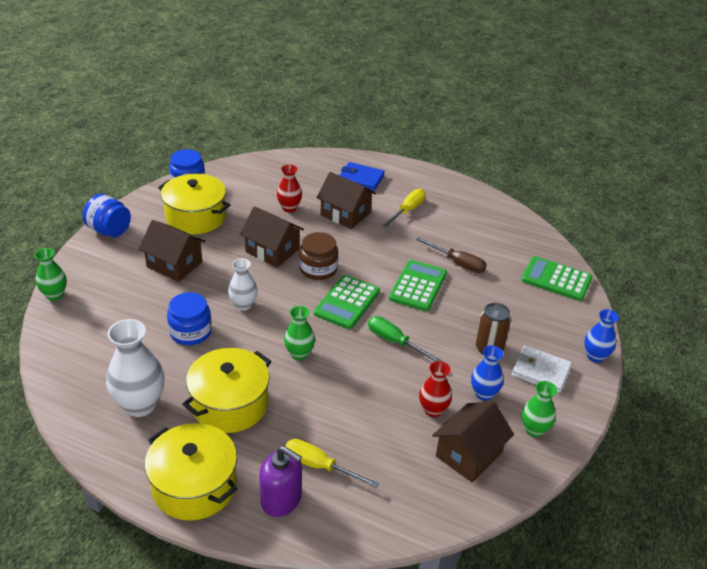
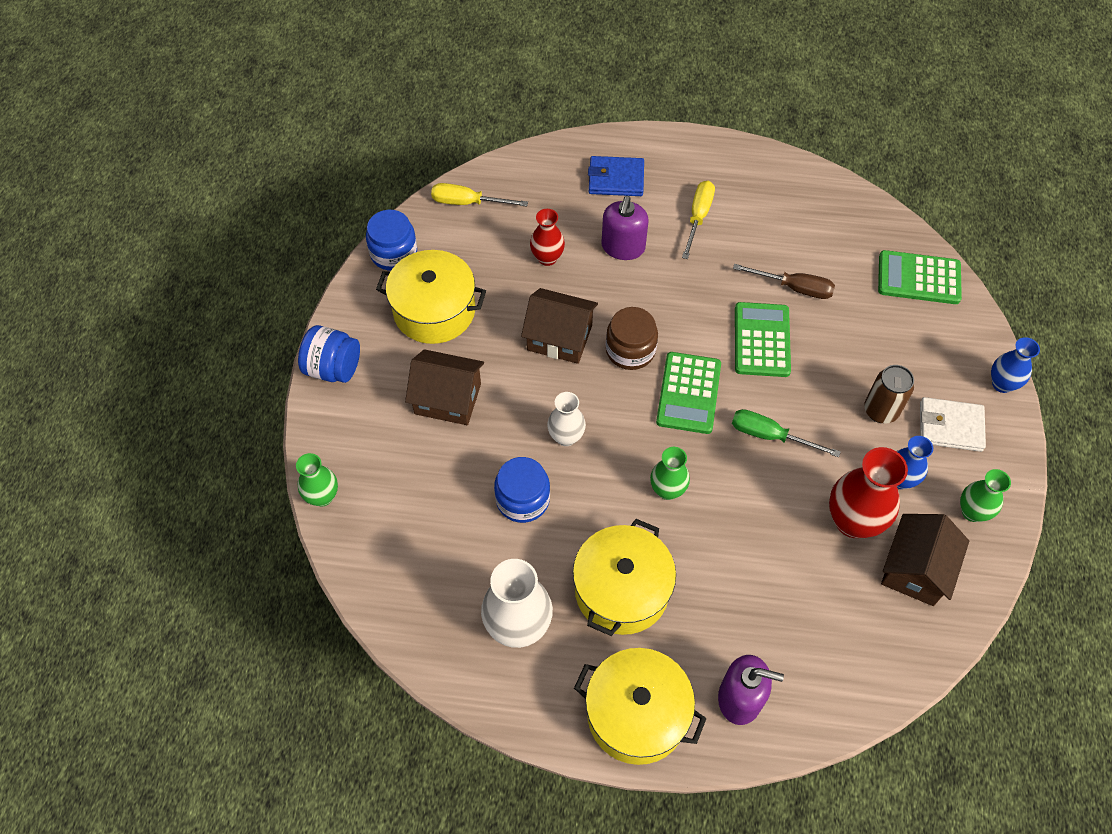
camera: 15 degrees left, 20 degrees up
yellow screwdriver [285,439,379,488] -> yellow screwdriver moved to [431,183,528,207]
brown house [316,172,376,229] -> purple soap dispenser [601,196,649,260]
red vase [419,361,452,417] -> red vase [829,447,908,538], size x1.68

